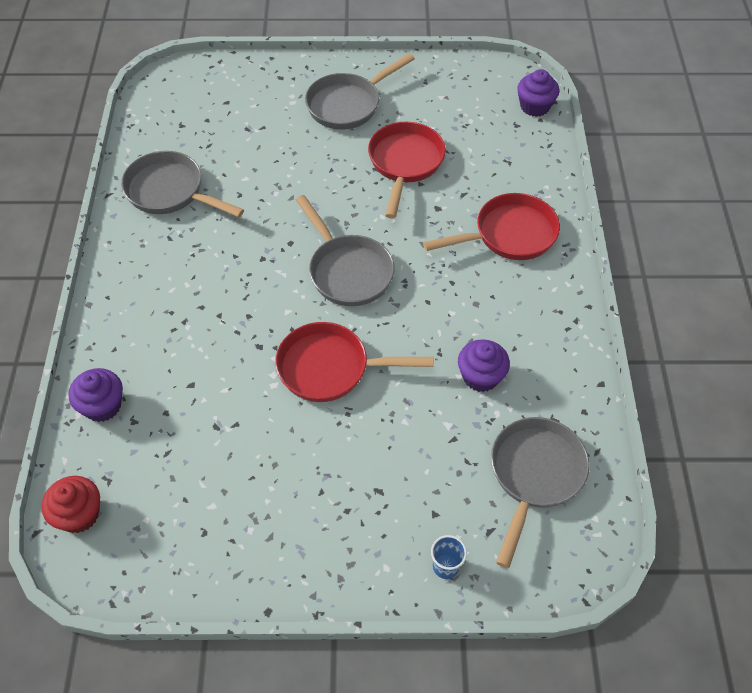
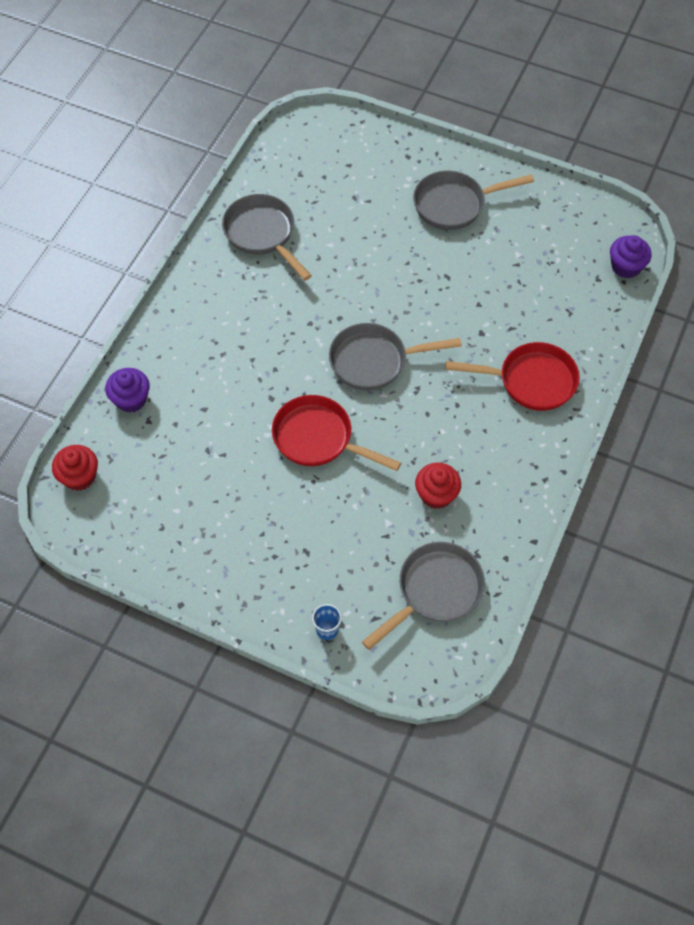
camera: 25 degrees right, 5 degrees up
grey pan [296,195,395,306] -> grey pan turned 90 degrees clockwise [329,323,462,390]
red pan [368,122,446,219] -> none
purple cupcake [458,339,510,392] -> red cupcake [415,463,461,509]

